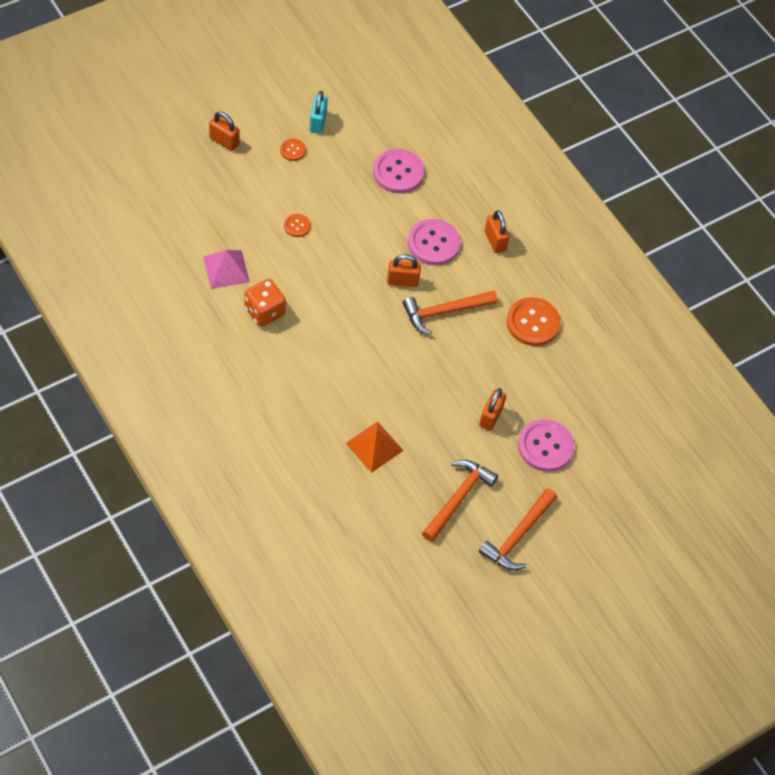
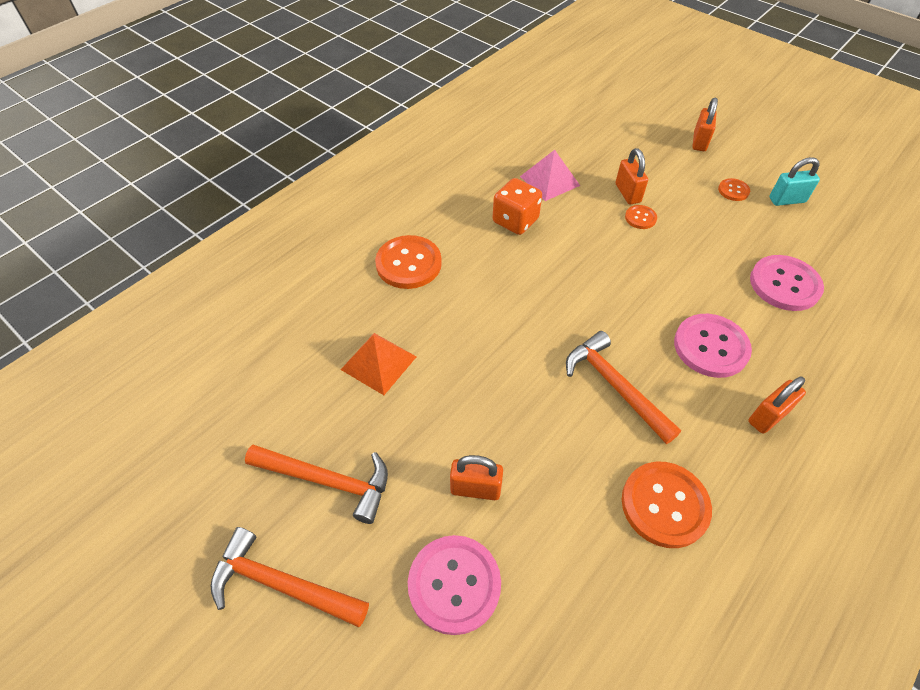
camera: 80 degrees right, 5 degrees down
orange padlock [387,254,421,287] -> orange padlock moved to [616,148,648,204]
none -> orange button [375,235,442,289]

